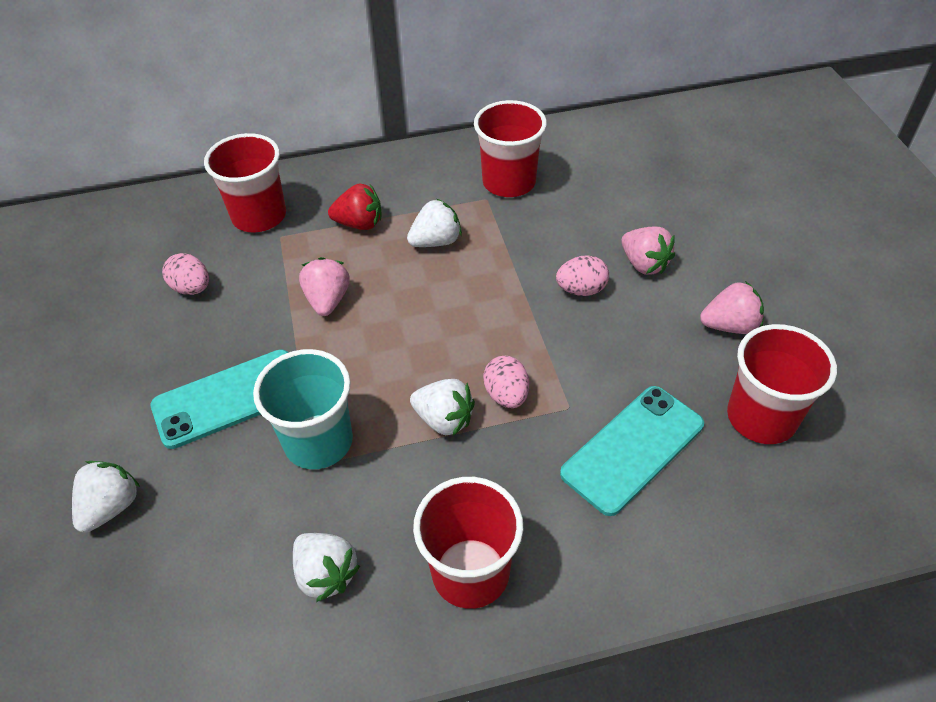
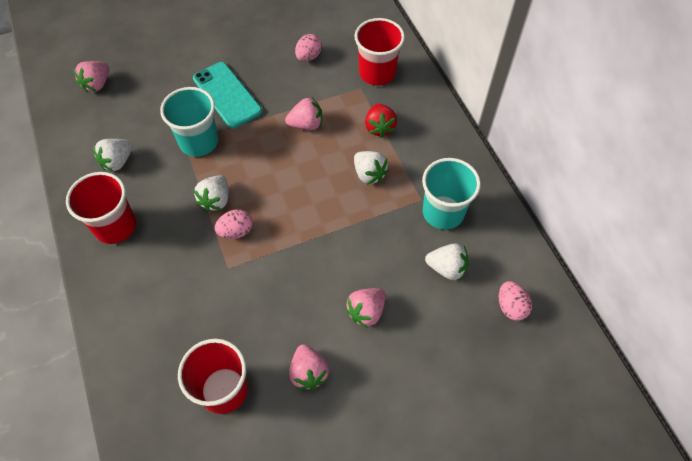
camera: 80 degrees right, 10 degrees up
white strawberry [72,461,140,533] -> white strawberry moved to [425,243,469,280]
red cup [474,100,547,197] -> turquoise cup [422,158,481,230]
pink egg [556,255,609,296] -> pink egg moved to [499,281,532,321]
turquoise phone [560,386,704,516] -> none
none -> pink strawberry [73,61,109,92]

